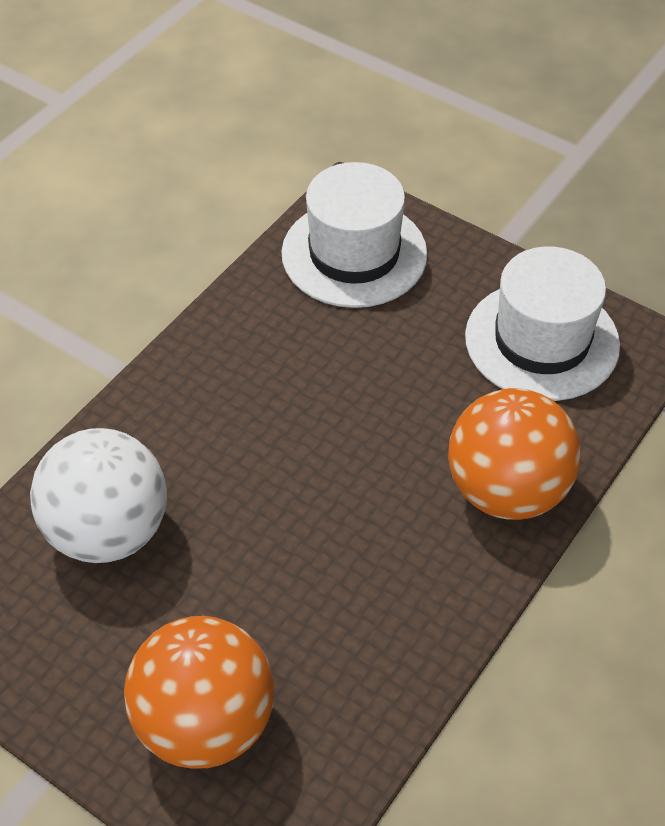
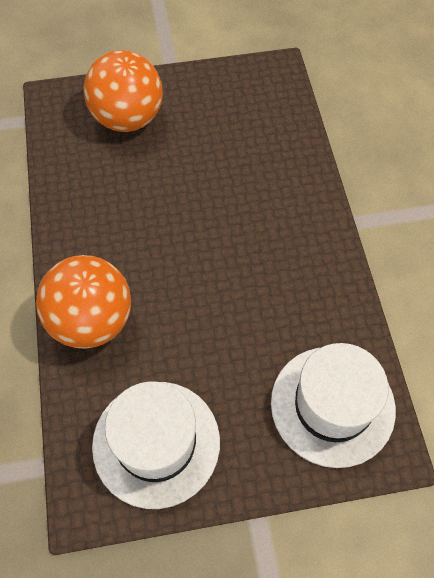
camera: 135 degrees right, 10 degrees up
white ball [30,428,167,563] -> none

